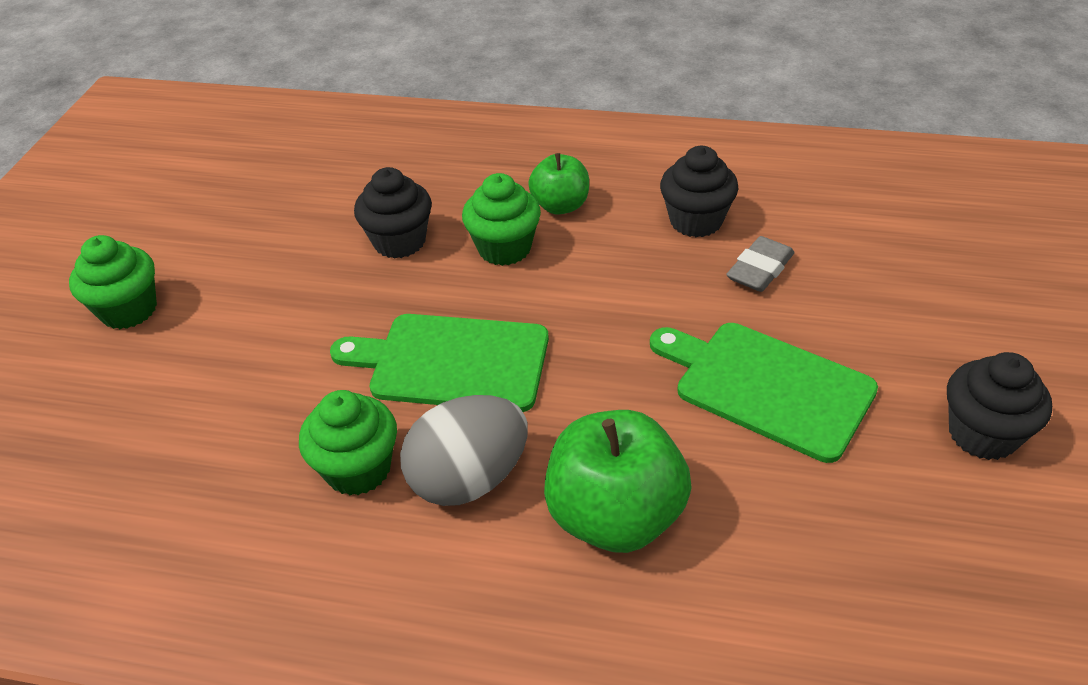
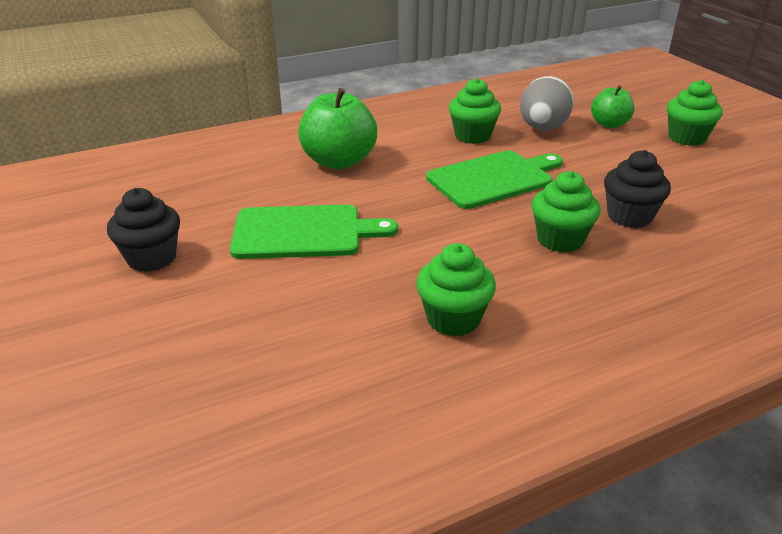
camera: 140 degrees right, 10 degrees down
grey egg [400,395,528,506] -> grey egg moved to [520,76,574,131]
green apple [528,153,589,215] -> green apple moved to [591,85,635,128]
black cupcake [660,146,738,237] -> green cupcake [416,243,496,336]
grey eraser [726,236,794,292] -> none

